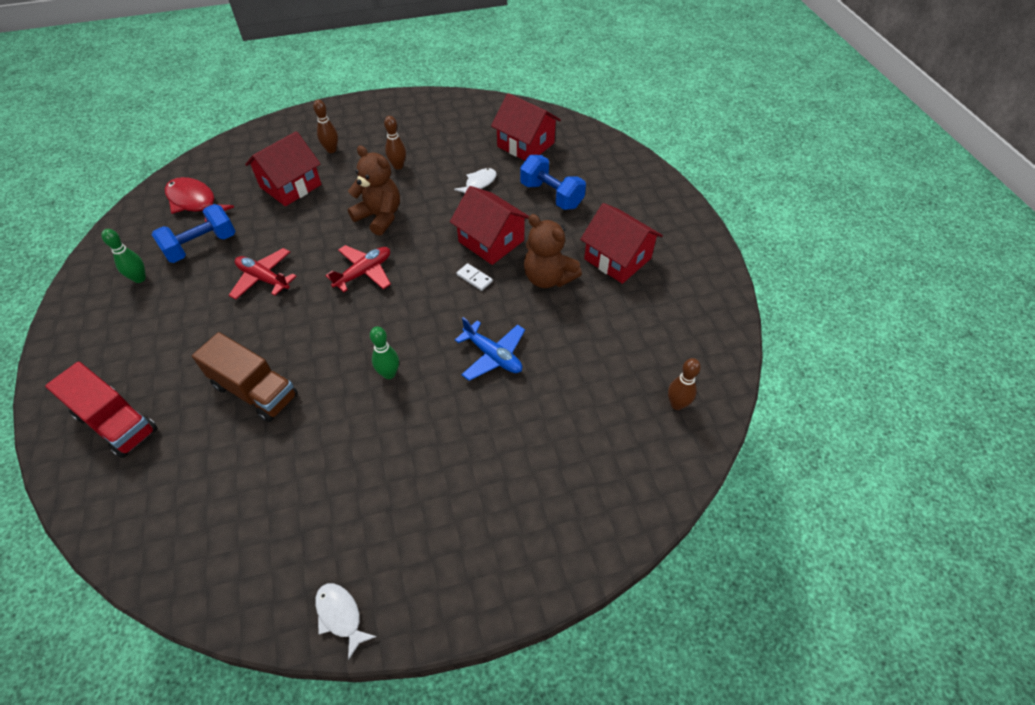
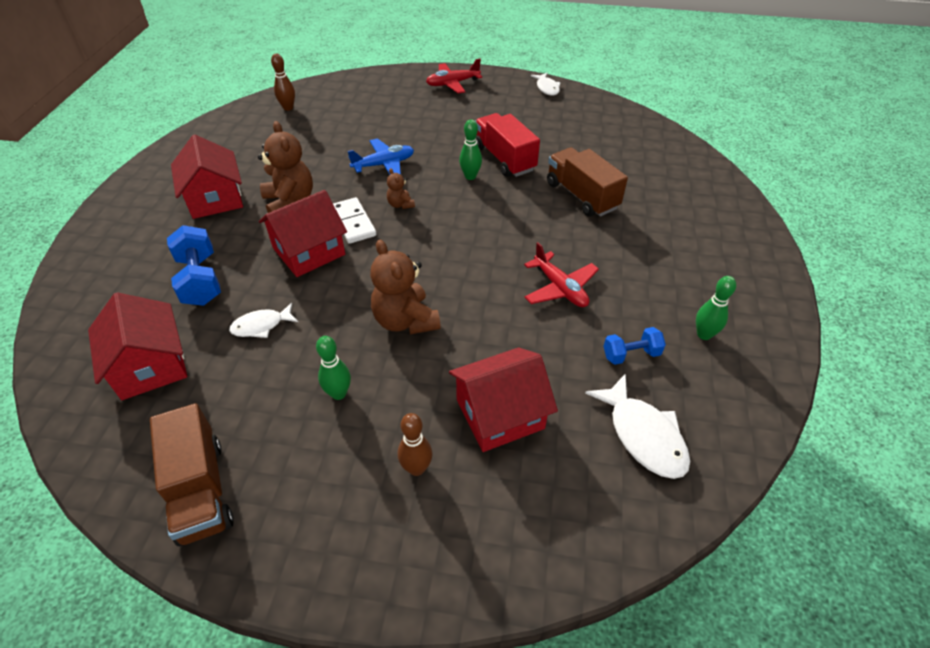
camera: 155 degrees left, 5 degrees down
red truck [45,361,158,458] -> red truck moved to [475,113,540,177]
blue dumbbell [151,204,235,263] -> blue dumbbell [603,327,666,365], size x0.61
red fish [165,177,234,222] -> white fish [585,373,690,479]
red plane [325,245,391,292] -> red plane moved to [426,59,482,94]
brown bowling pin [384,116,406,170] -> green bowling pin [316,336,351,400]
red house [450,186,529,265] -> red house turned 75 degrees clockwise [259,190,347,277]
blue plane [455,317,525,381] -> blue plane turned 90 degrees clockwise [348,138,414,175]
white domino [457,263,493,291] -> white domino [333,197,376,244], size x1.66
none -> brown truck [150,403,234,546]
none -> brown teddy bear [387,168,415,209]

